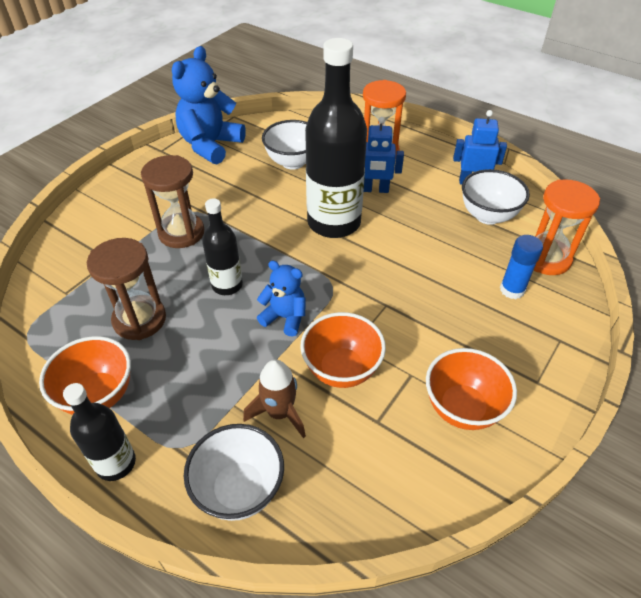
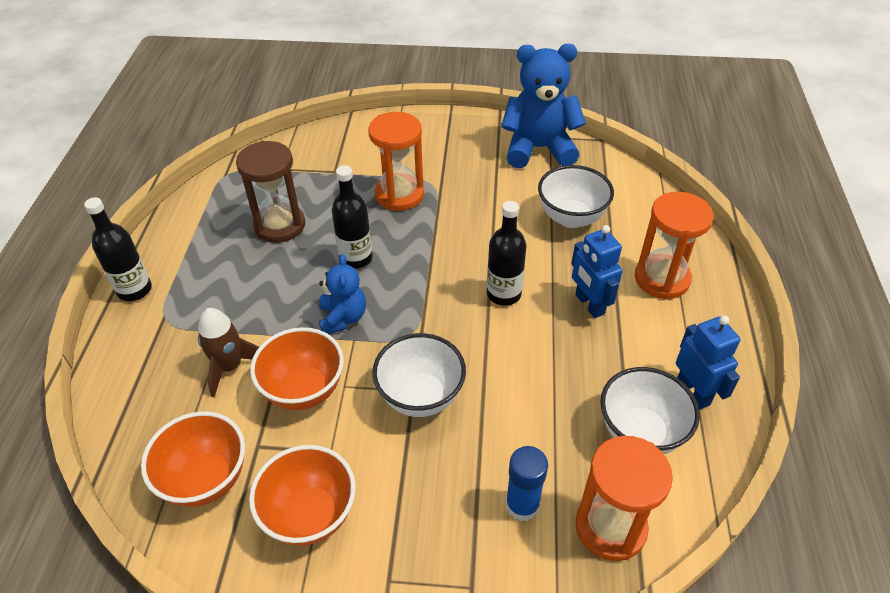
camera: 60 degrees right, 0 degrees up
orange bowl [39,336,131,415] -> orange bowl moved to [141,411,245,507]
brown hourglass [141,155,204,248] -> orange hourglass [368,112,424,211]
white bowl [184,424,284,521] -> white bowl moved to [372,333,466,417]
black bottle [305,38,367,238] -> black bottle [487,201,527,305], size x0.53

